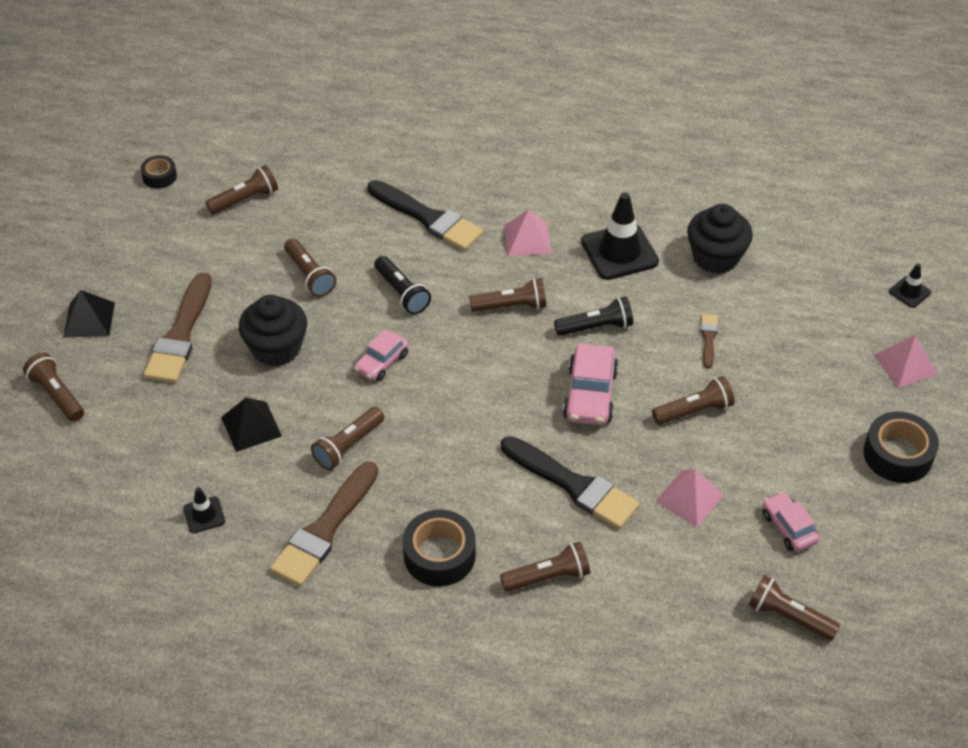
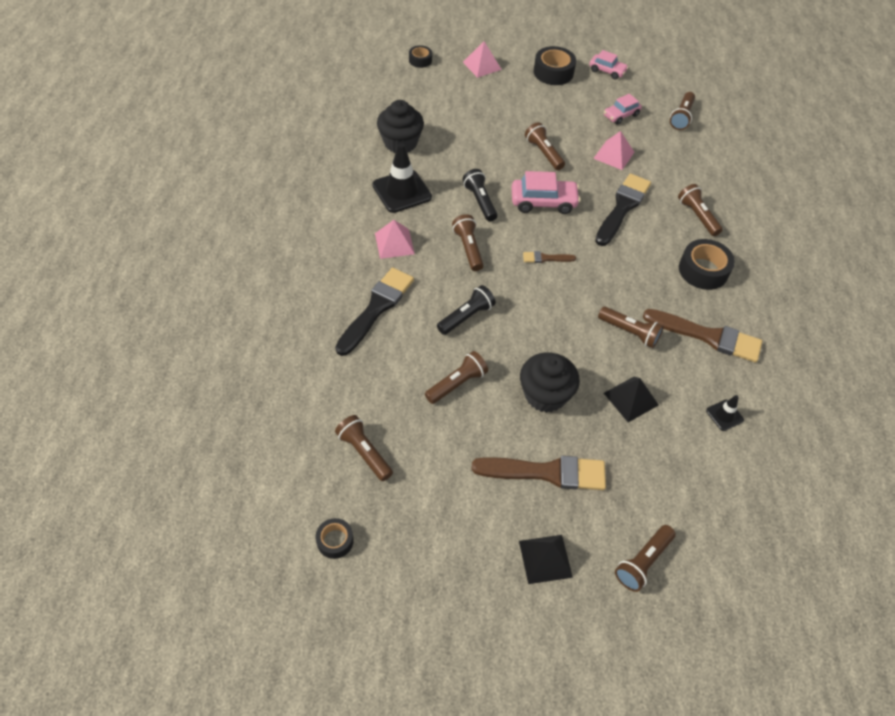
camera: 100 degrees left, 5 degrees up
pink car [354,329,409,381] -> pink car moved to [589,50,629,80]
brown brush [701,314,718,368] -> brown brush moved to [523,251,576,263]
black traffic cone [889,264,931,308] -> black tape [409,45,432,68]

